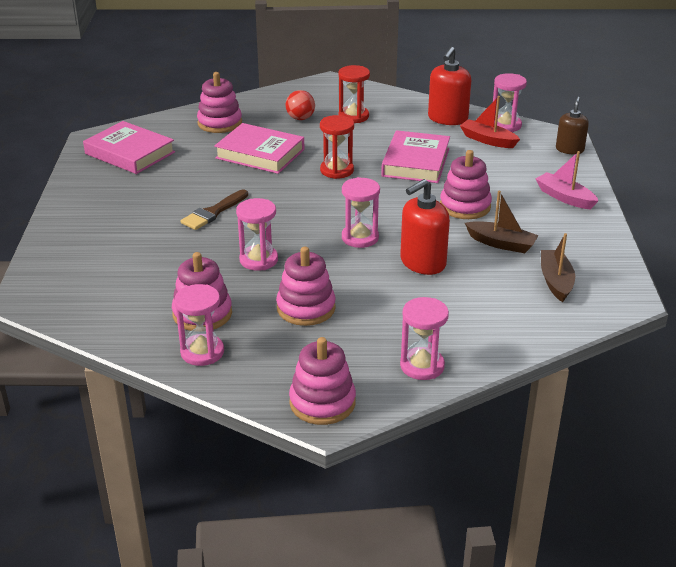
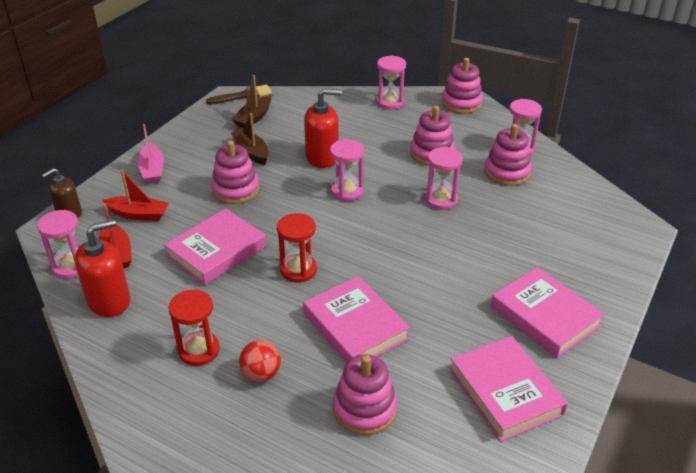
camera: 150 degrees left, 5 degrees up
brown brush [180,189,248,230] -> brown brush moved to [206,85,272,105]
none -> red boat [102,170,169,221]
none -> pink book [491,267,605,358]

